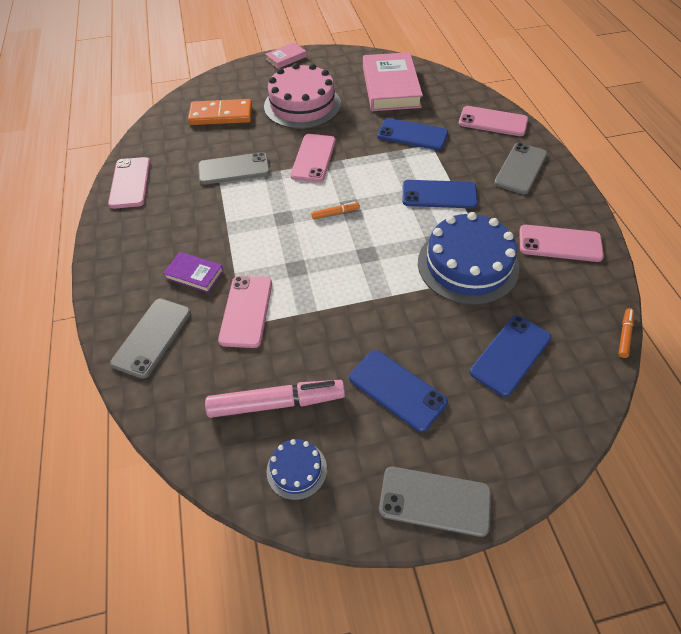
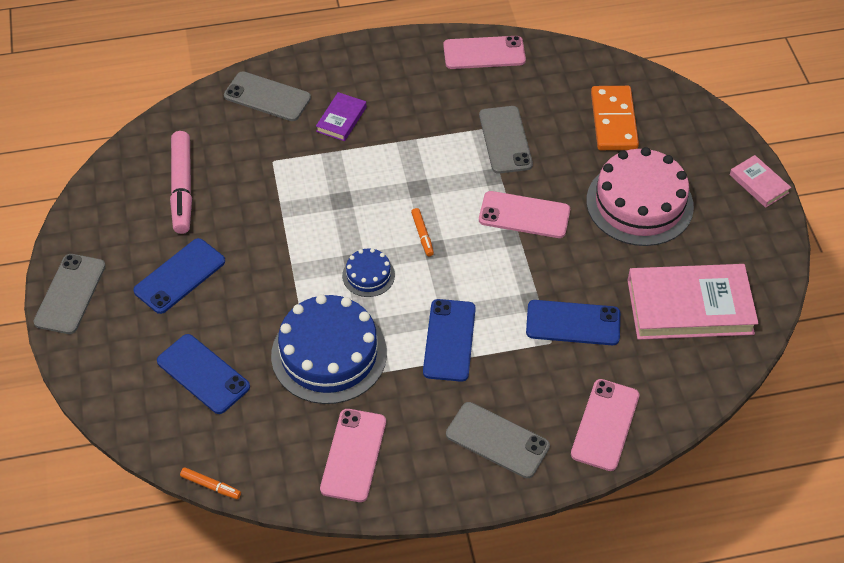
camera: 90 degrees right, 0 degrees up
pink phone [218,276,272,348] -> none
blue cake [267,439,327,500] -> blue cake moved to [342,248,395,297]
blue phone [377,118,448,150] -> blue phone turned 75 degrees clockwise [526,300,620,345]

